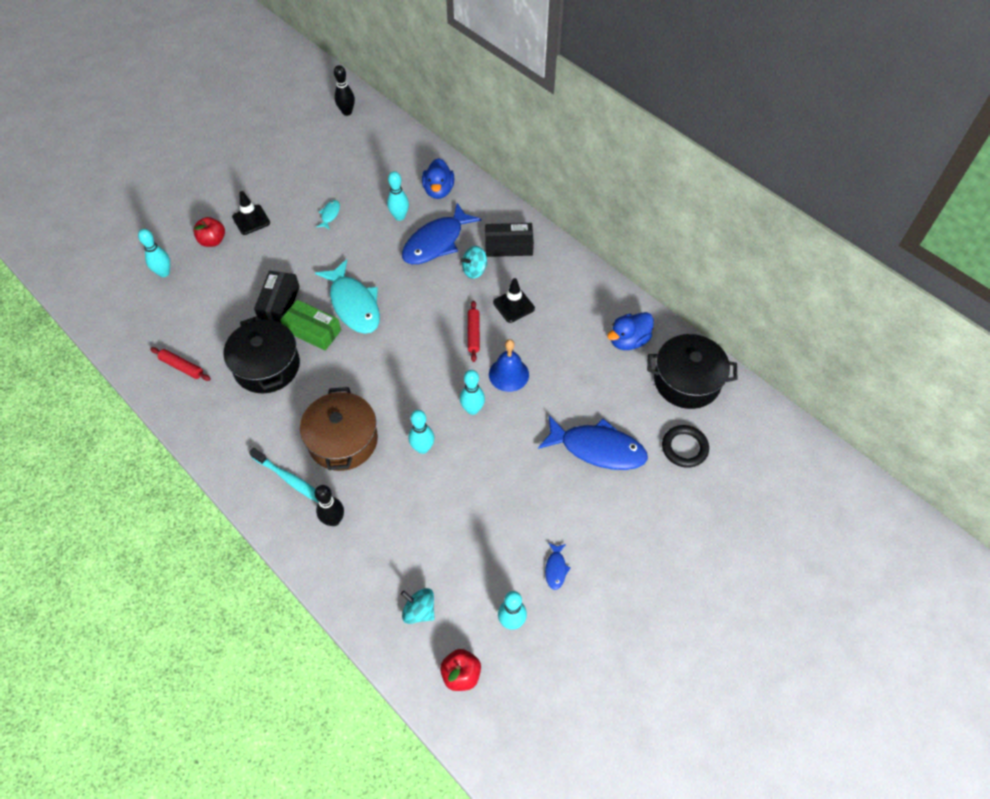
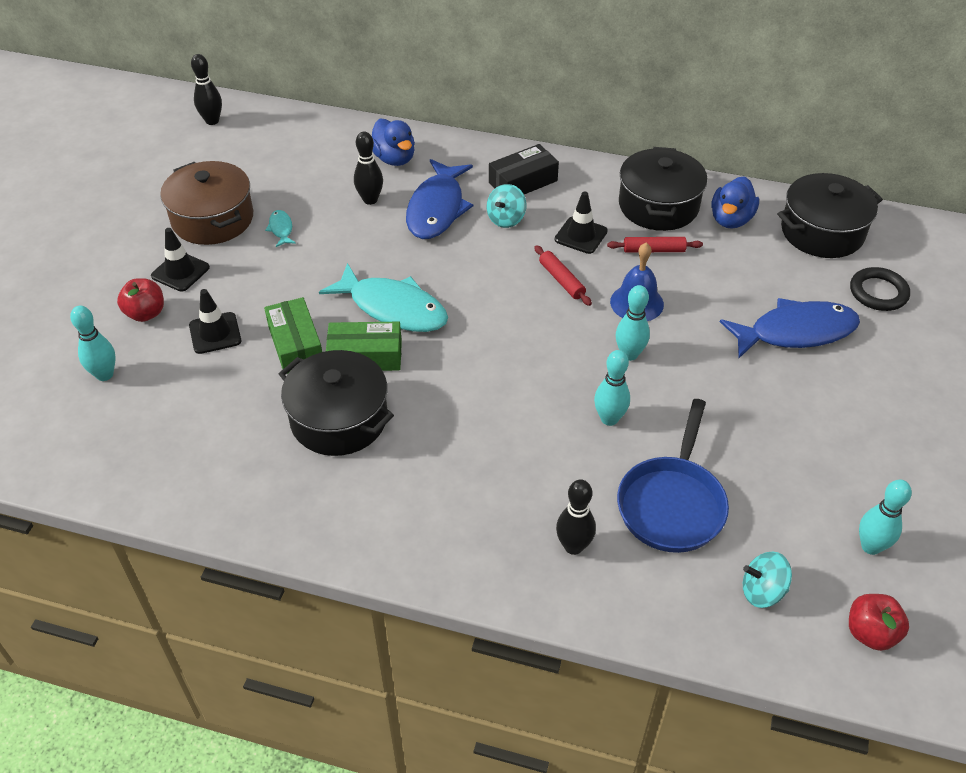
camera: 30 degrees left, 10 degrees down
red rolling pin [150,347,211,381] -> red rolling pin moved to [607,237,703,253]
turquoise toothbrush [249,448,319,503] -> none
black box [254,271,300,323] -> green box [264,297,322,374]
brown pot [300,387,378,471] -> brown pot moved to [160,161,253,245]
turquoise bowling pin [387,171,409,221] -> black bowling pin [354,131,383,205]
blue fish [545,543,571,590] -> none
none -> black traffic cone [189,289,241,354]
none -> blue pan [617,399,729,553]
none -> black pot [619,147,708,231]

